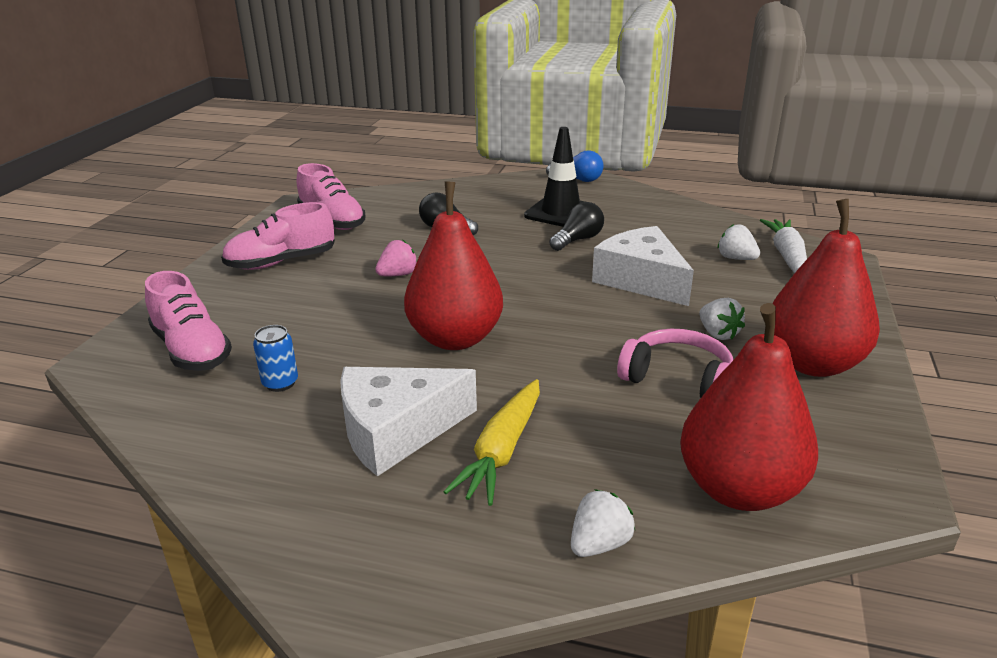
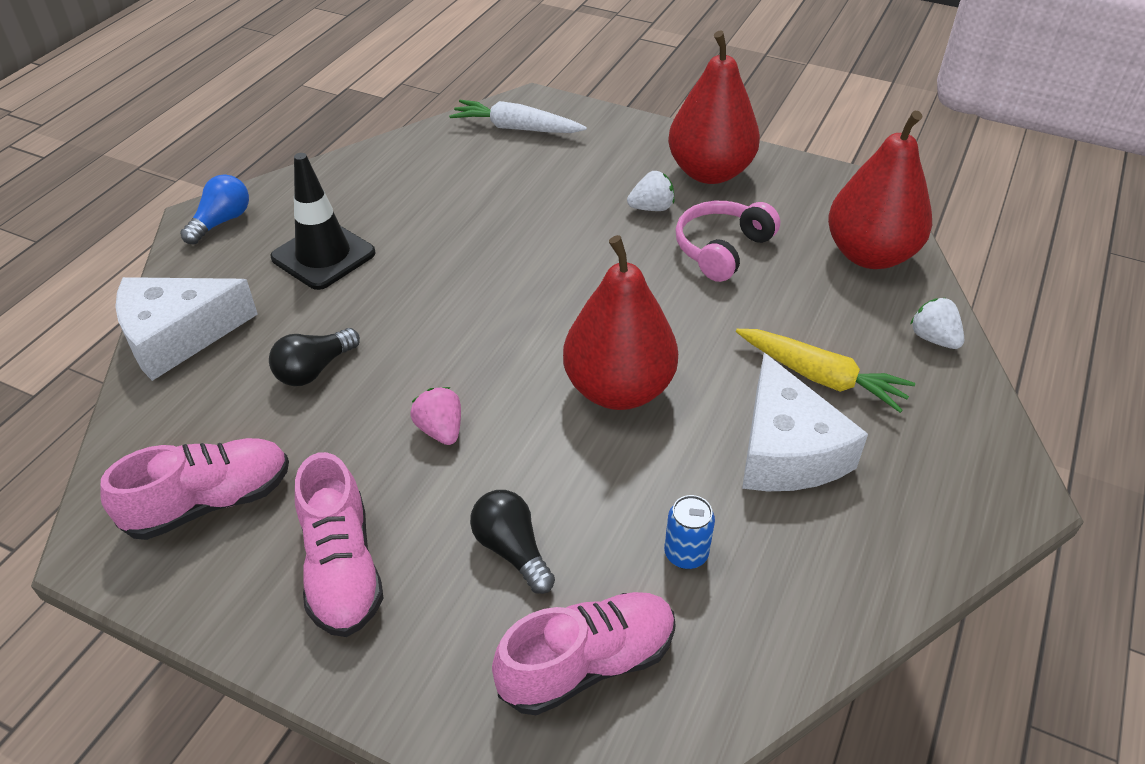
camera: 80 degrees left, 15 degrees up
black light bulb [549,202,604,251] -> black light bulb moved to [470,490,555,594]
white cheese [592,226,694,306] -> white cheese moved to [115,277,258,381]
white strawberry [718,224,760,260] -> none

